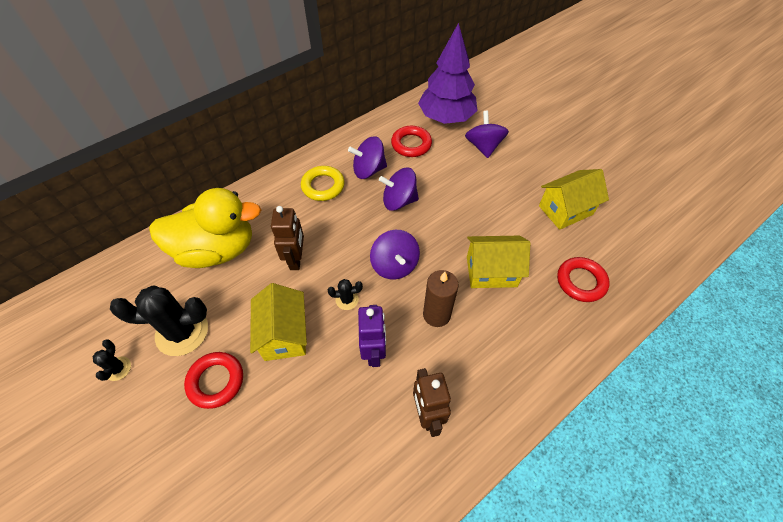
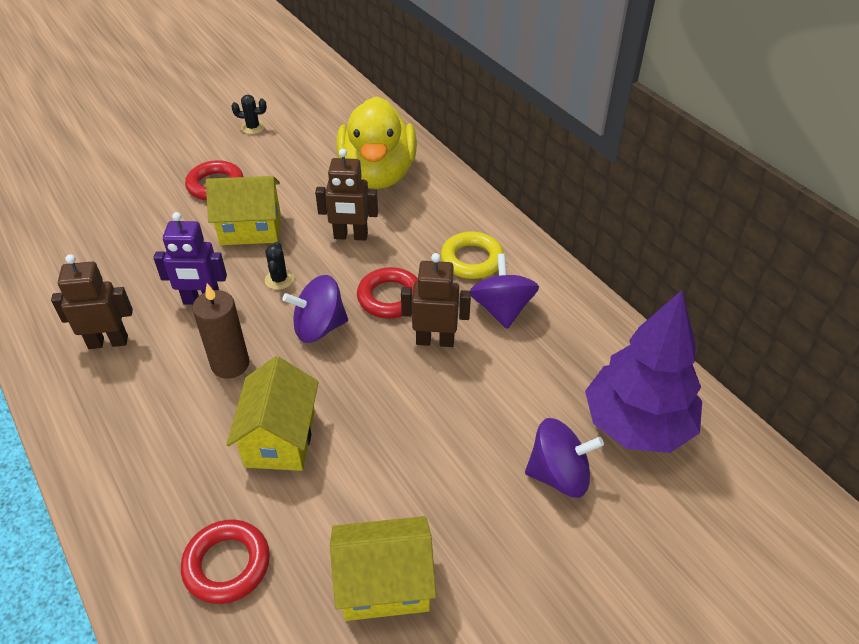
camera: 95 degrees right, 10 degrees down
black cactus [110,286,208,356] -> none
purple spinning top [379,168,419,211] -> brown robot [401,253,471,347]
red ring [391,126,432,157] -> red ring moved to [357,267,418,319]
yellow house [539,169,609,230] -> yellow house turned 75 degrees counterclockwise [330,516,436,621]

